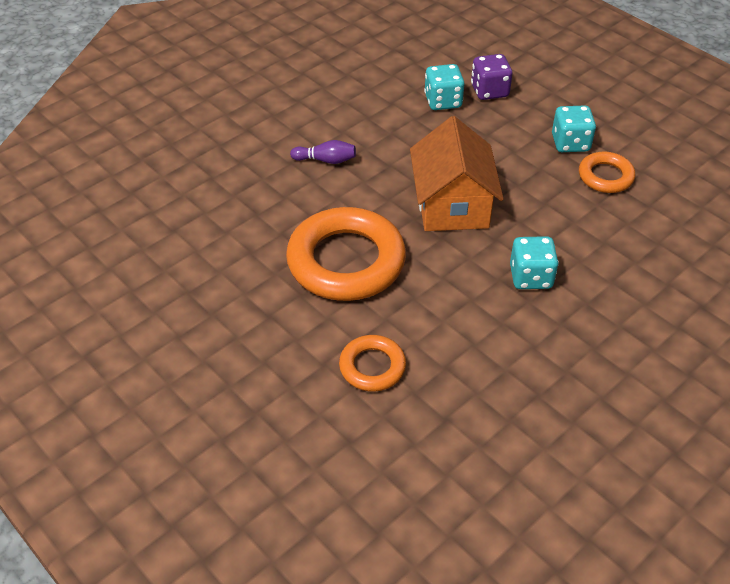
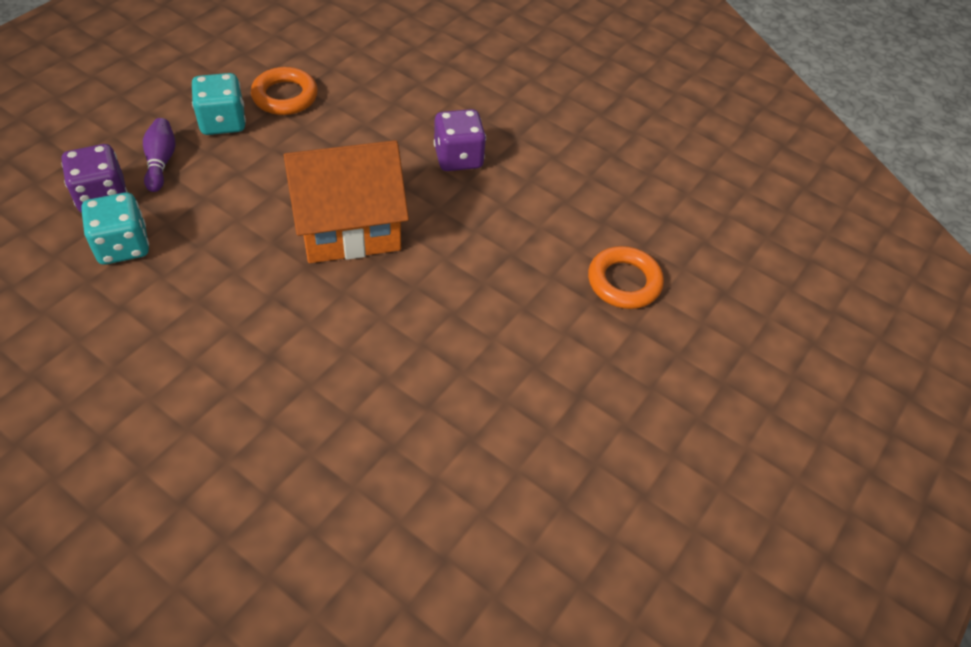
camera: 105 degrees left, 5 degrees up
orange ring [286,207,406,301] -> none
purple bowling pin [290,140,356,164] -> purple bowling pin moved to [143,118,175,192]
turquoise dice [510,236,559,289] -> purple dice [434,109,486,171]

